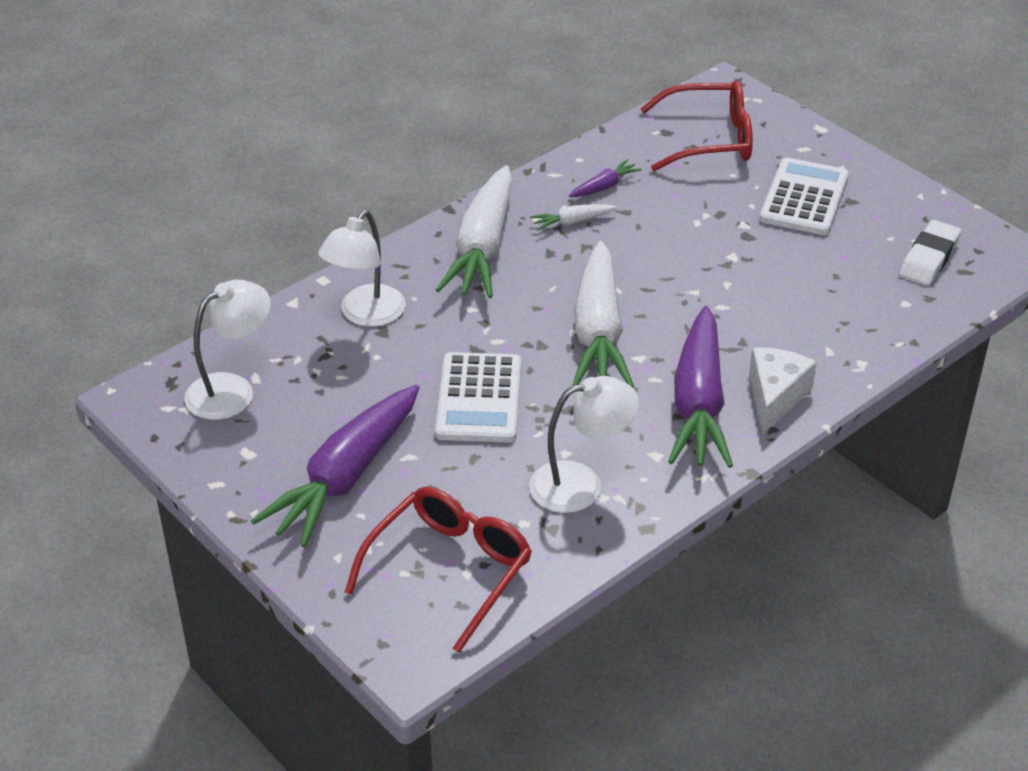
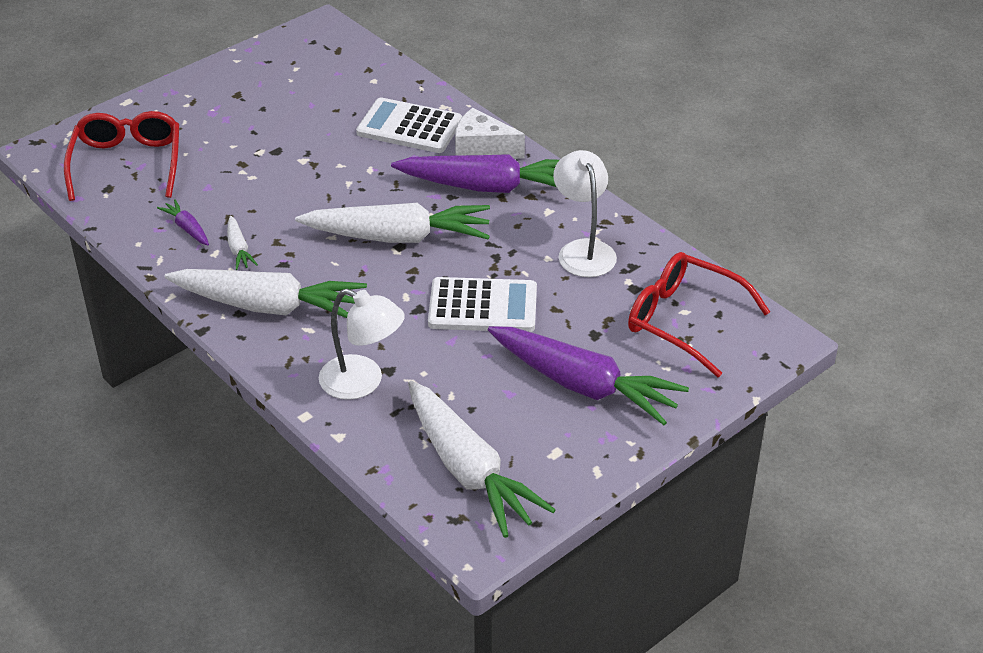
camera: 90 degrees left, 0 degrees up
white lamp [184,280,271,420] -> white carrot [408,381,556,538]
white calculator [760,158,849,235] -> white calculator moved to [356,97,462,153]
white eraser [900,220,961,285] -> none

